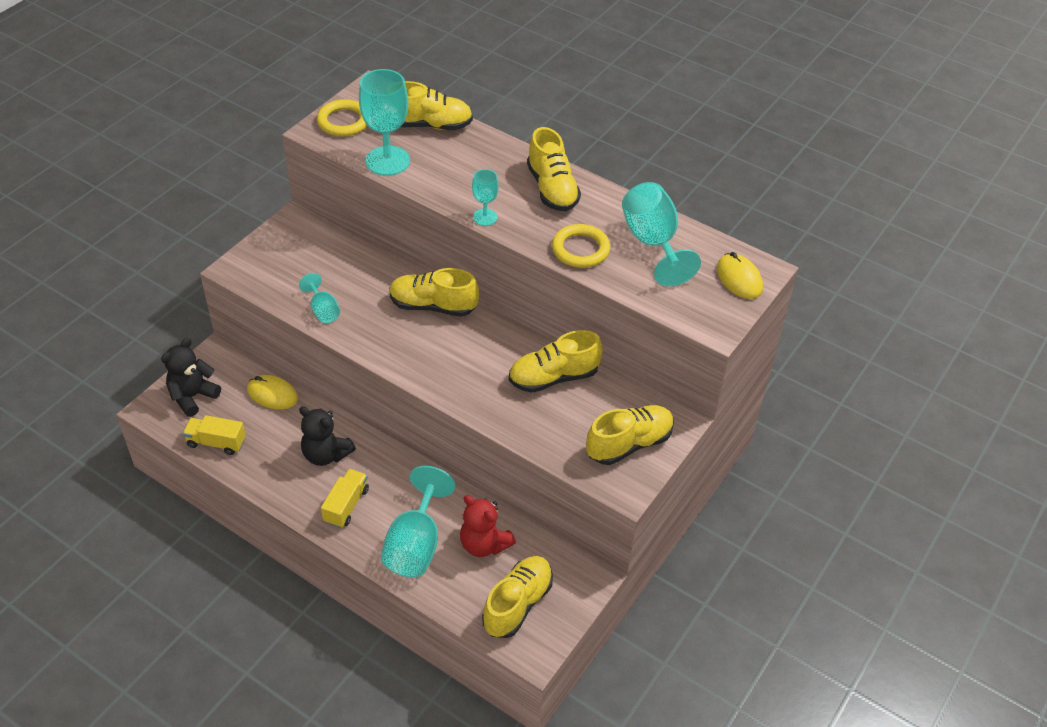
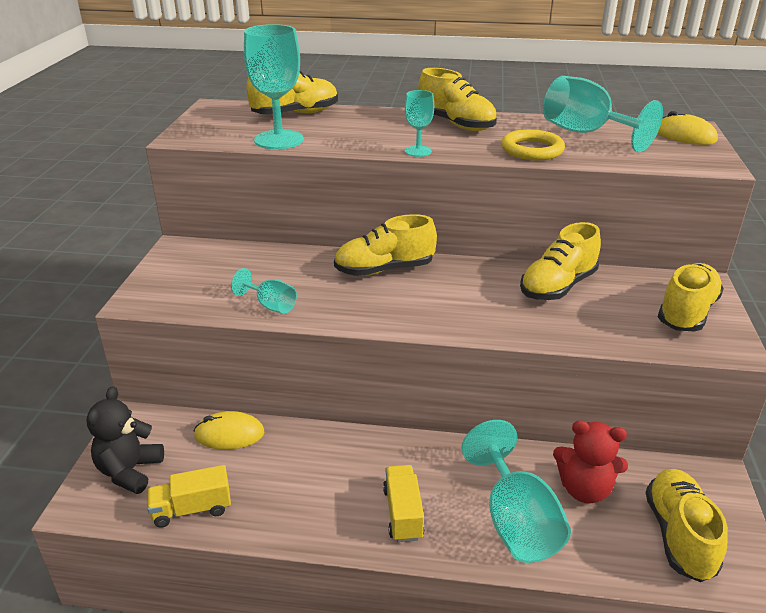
camera: 25 degrees left, 15 degrees down
black teddy bear [299,406,356,466] -> none
yellow ring [317,99,367,136] -> none

